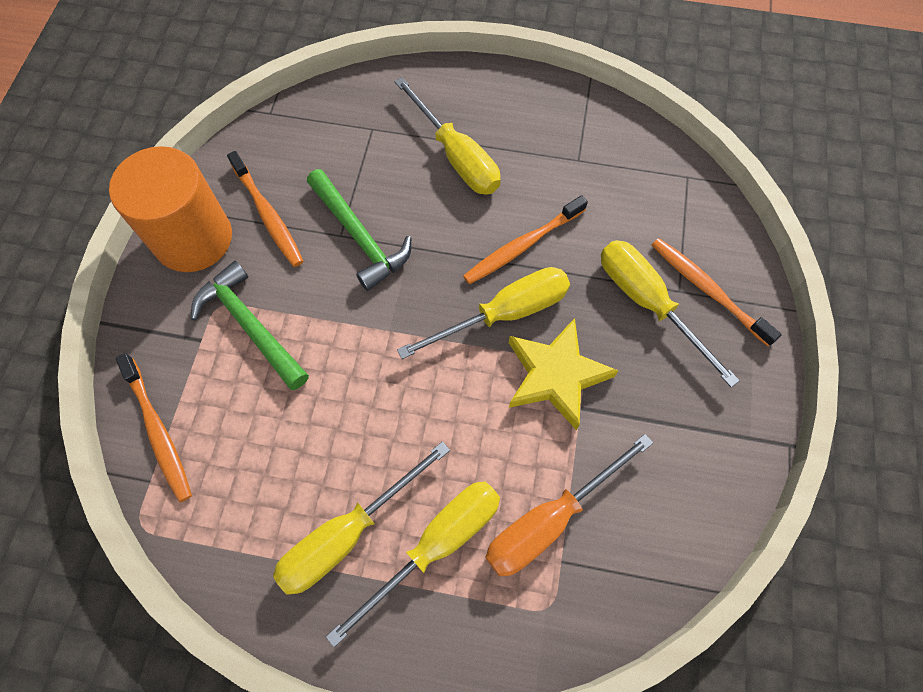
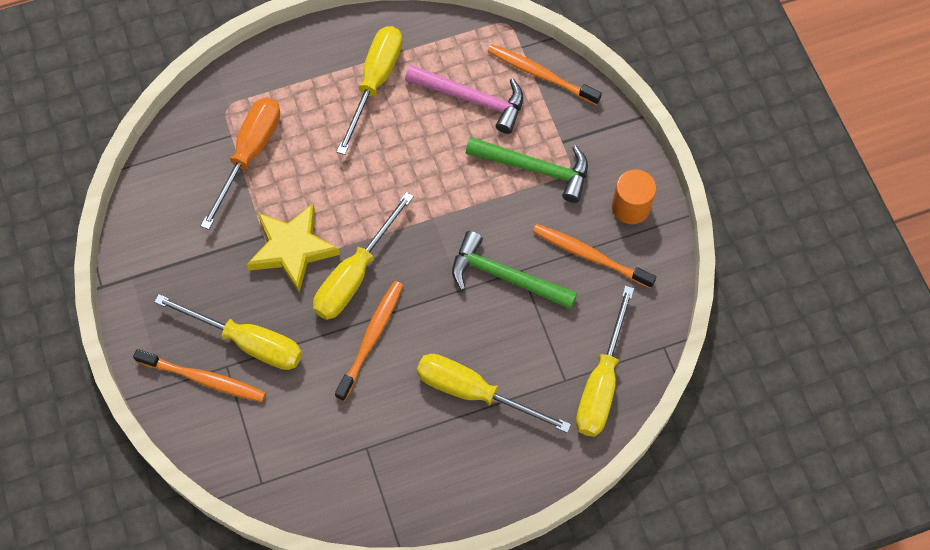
camera: 150 degrees right, 0 degrees up
orange cylinder [109,146,232,272] -> orange cylinder [612,169,656,224], size x0.56
yellow screwdriver [326,481,500,647] -> yellow screwdriver moved to [576,286,634,437]
none -> pink hammer [405,64,523,134]

